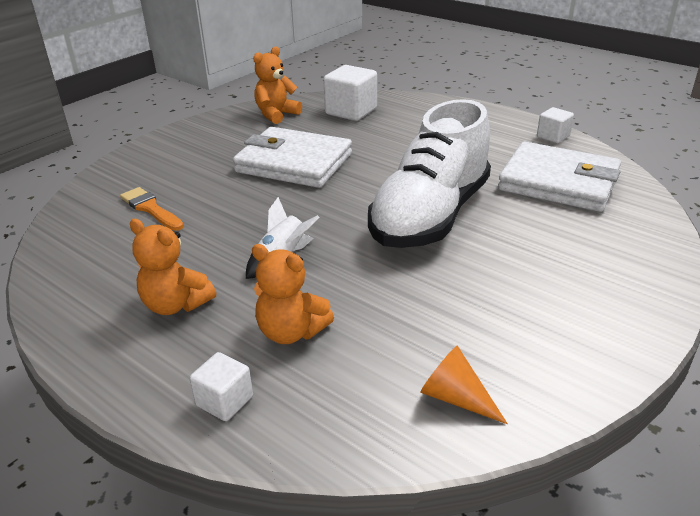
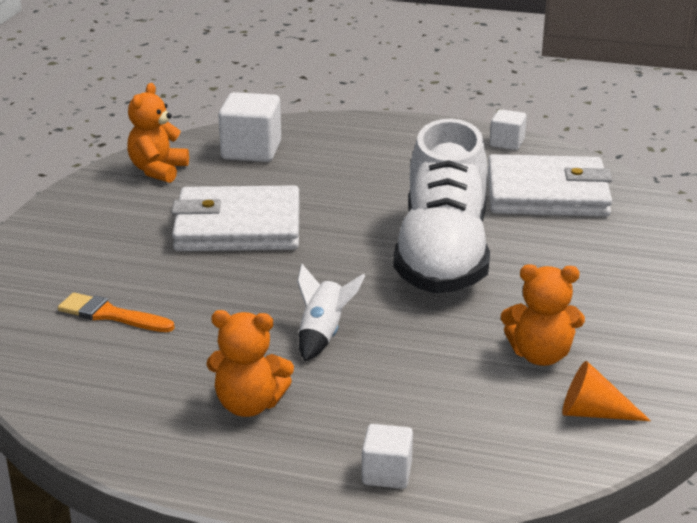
camera: 25 degrees left, 5 degrees down
orange teddy bear [252,244,334,344] -> orange teddy bear moved to [501,264,585,366]

